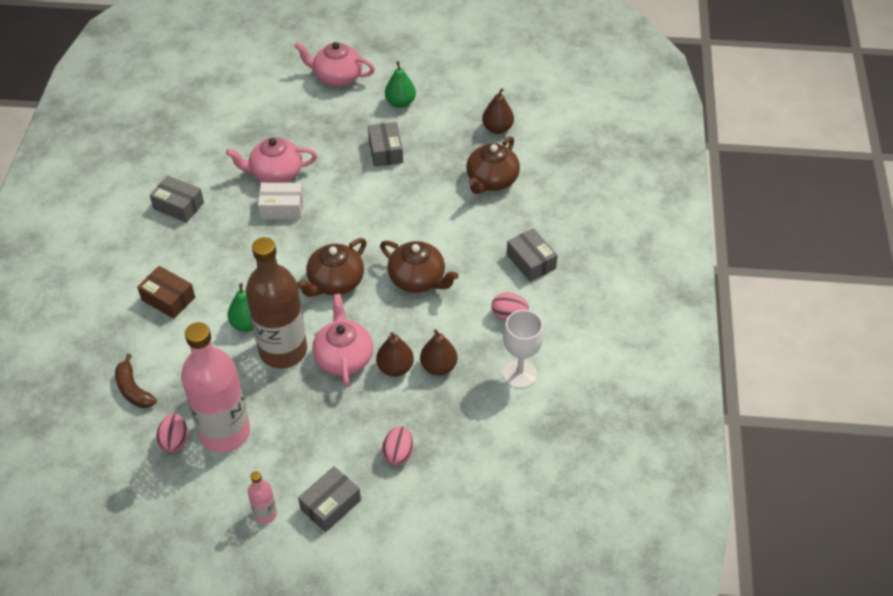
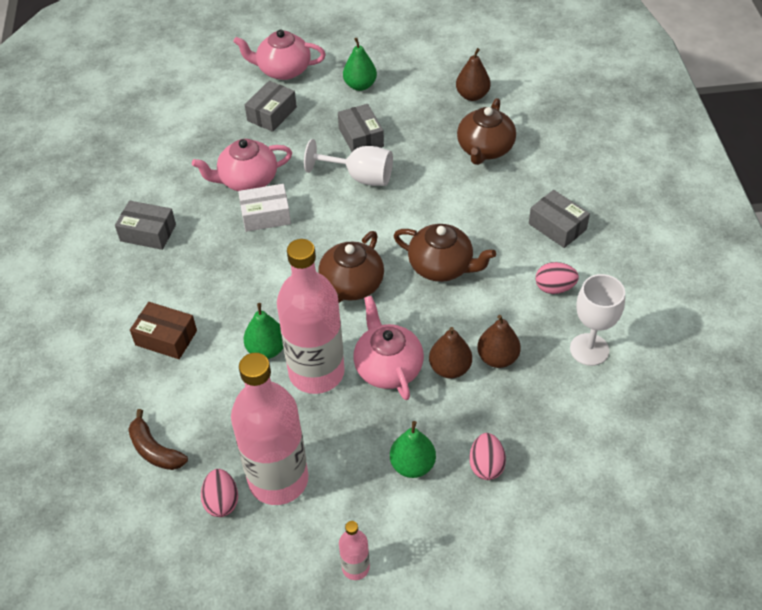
camera: 10 degrees left, 0 degrees up
brown bottle [246,237,307,369] -> pink bottle [277,239,345,394]
grey box [298,466,361,532] -> grey box moved to [245,81,297,132]
none -> white goblet [304,139,393,186]
none -> green pear [390,421,436,478]

